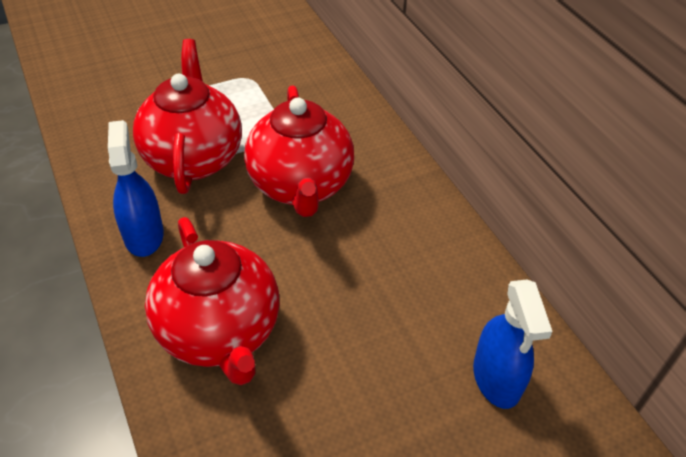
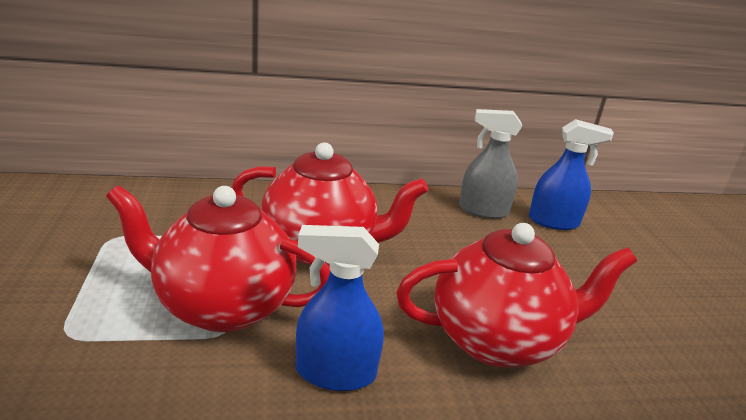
camera: 75 degrees left, 20 degrees down
none -> grey spray bottle [459,109,522,219]

